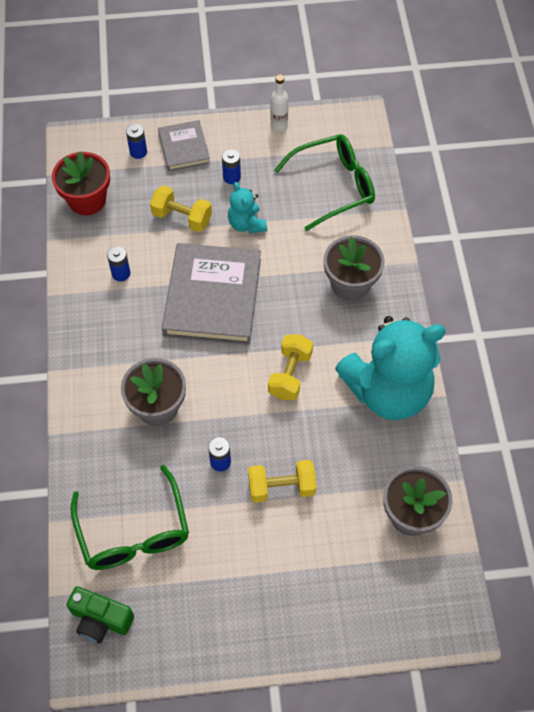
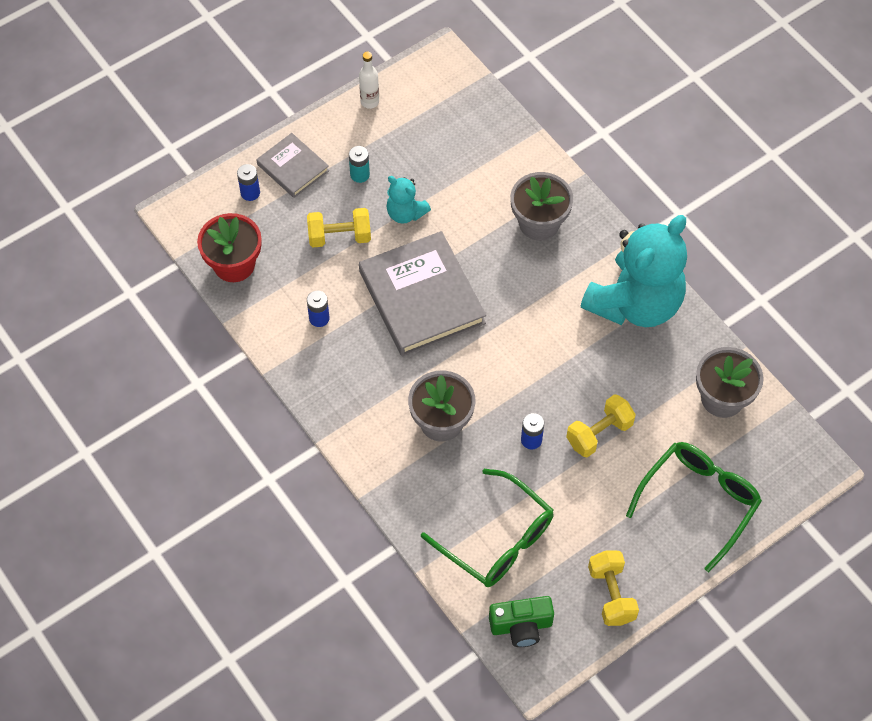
camera: 30 degrees left, 0 degrees up
blue battery [222,149,241,184] -> turquoise battery [349,146,370,183]
yellow dumbbell [268,334,313,400] -> yellow dumbbell moved to [588,551,639,626]
green glasses [274,134,375,231] -> green glasses moved to [626,442,762,572]

